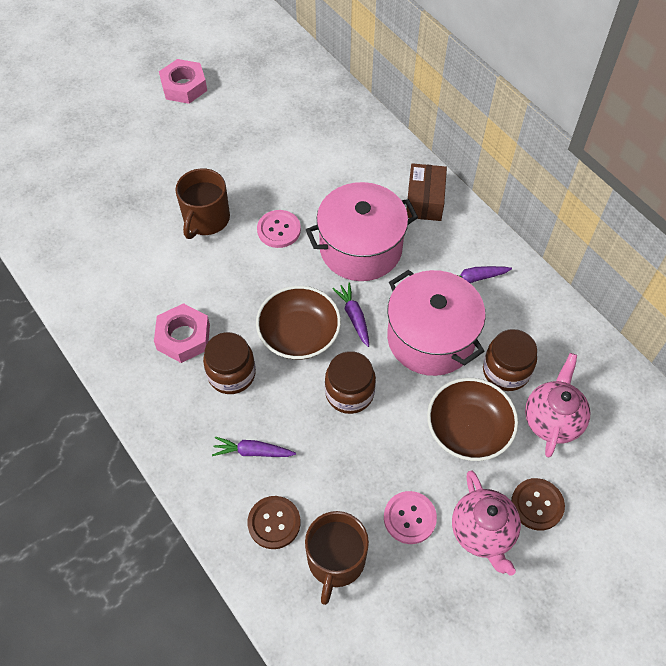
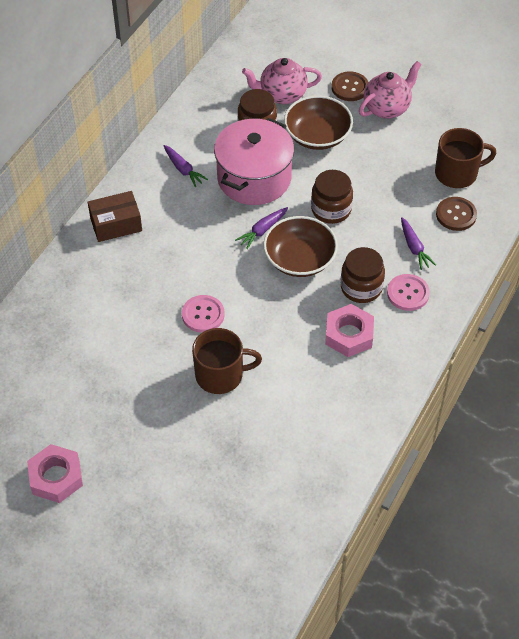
camera: 115 degrees left, 5 degrees down
pink pot [306,182,418,281] -> none
pink button [384,491,437,544] -> pink button moved to [387,274,430,311]

